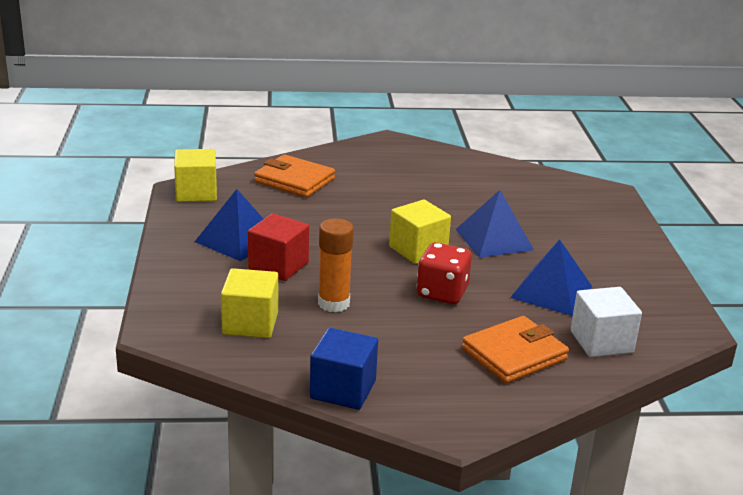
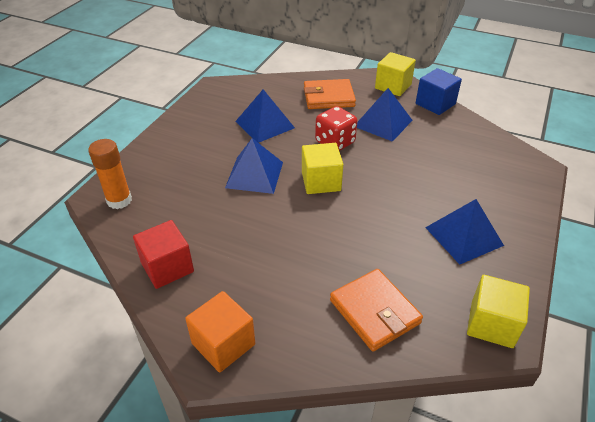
camera: 150 degrees left, 15 degrees up
yellow cube [221,268,278,338] -> yellow cube moved to [375,52,416,96]
red cube [248,213,309,281] -> red cube moved to [133,220,194,289]
orange glue stick [318,219,354,312] -> orange glue stick moved to [88,139,132,209]
white cube [571,287,642,357] -> none
none -> orange cube [185,291,255,373]
none -> blue pyramid [357,88,412,142]

